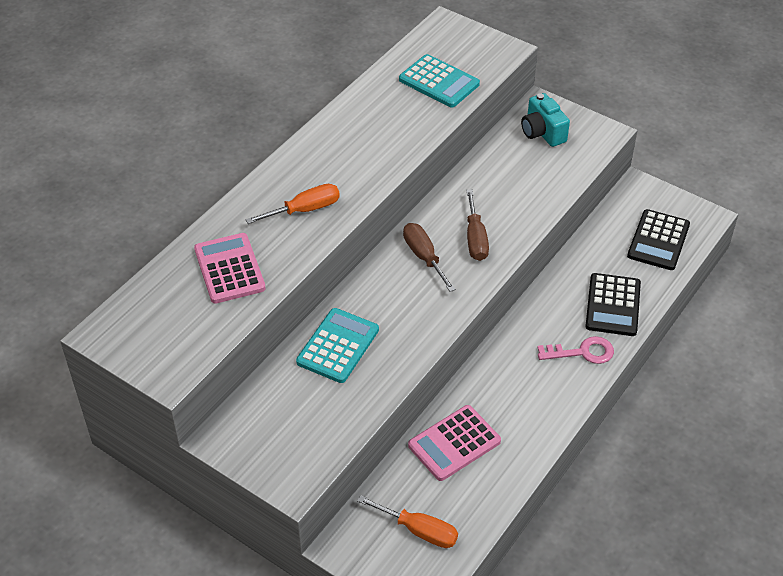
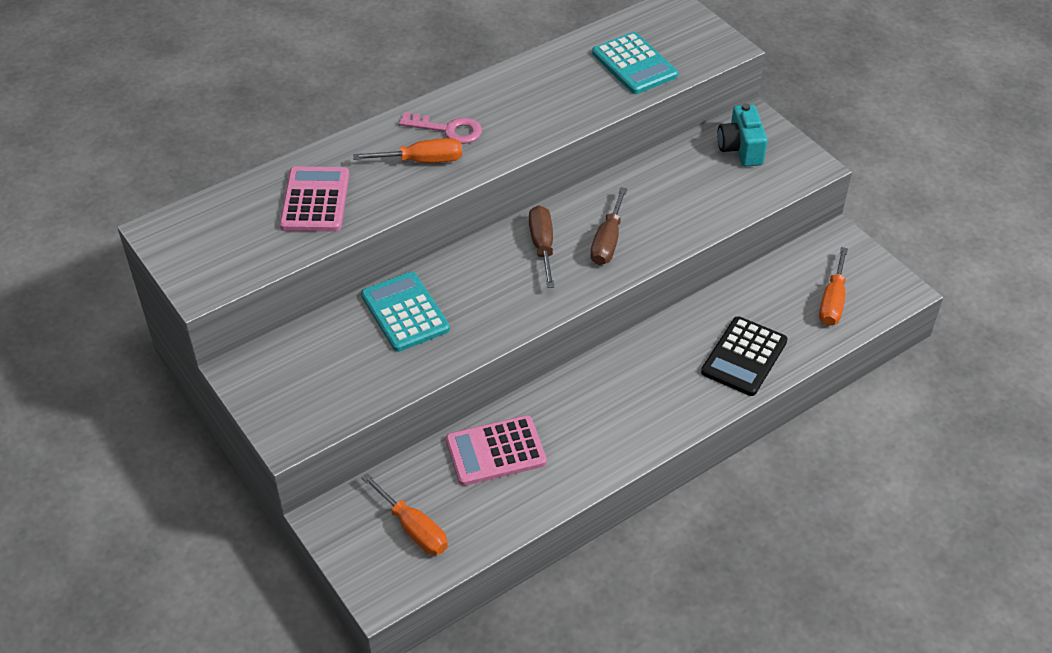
camera: 20 degrees right, 0 degrees up
turquoise calculator [296,308,379,383] -> turquoise calculator turned 75 degrees counterclockwise [361,272,450,352]
pink key [537,336,614,364] -> pink key moved to [399,112,482,144]
black calculator [627,209,690,270] -> orange screwdriver [819,247,848,326]

